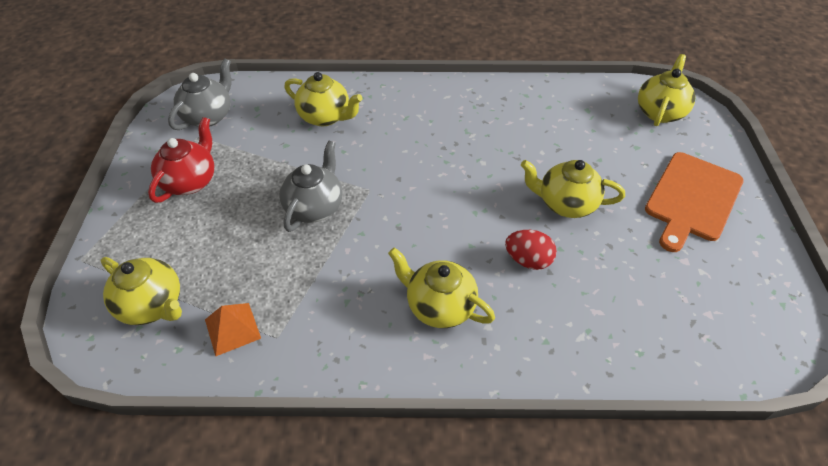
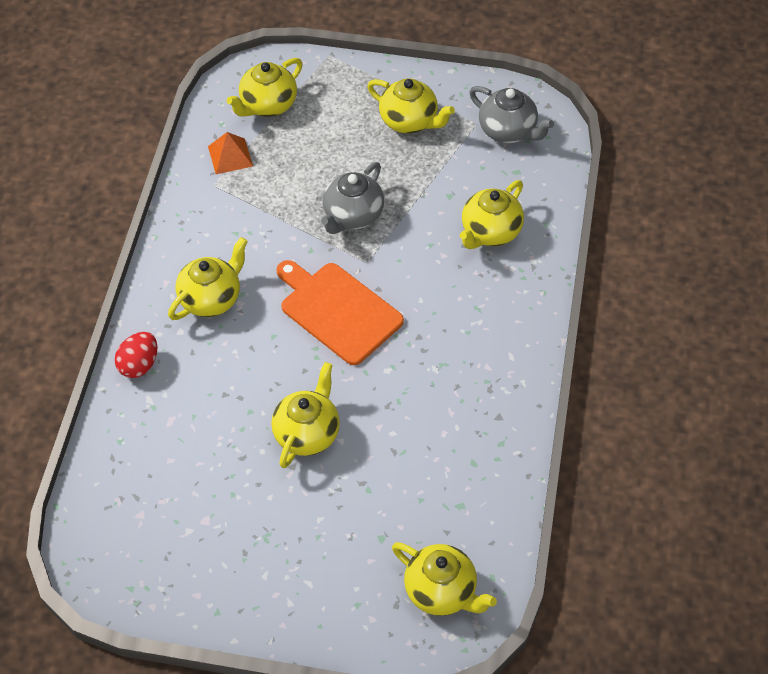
camera: 100 degrees right, 5 degrees up
red teapot [148,117,214,203] -> yellow teapot [367,78,455,133]
grey teapot [279,140,342,232] -> grey teapot turned 90 degrees clockwise [321,162,384,234]
red egg [505,230,557,270] -> red egg moved to [115,332,157,378]
orange cutting board [645,152,744,252] -> orange cutting board moved to [276,260,404,365]

